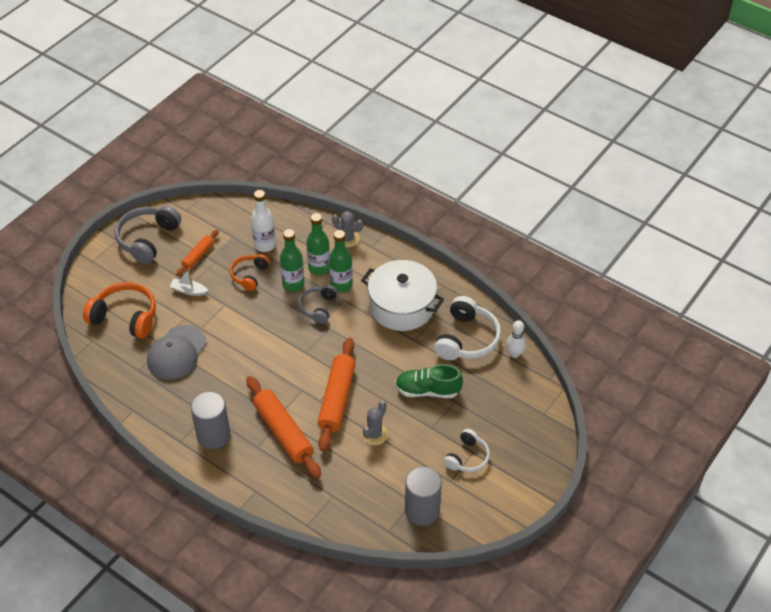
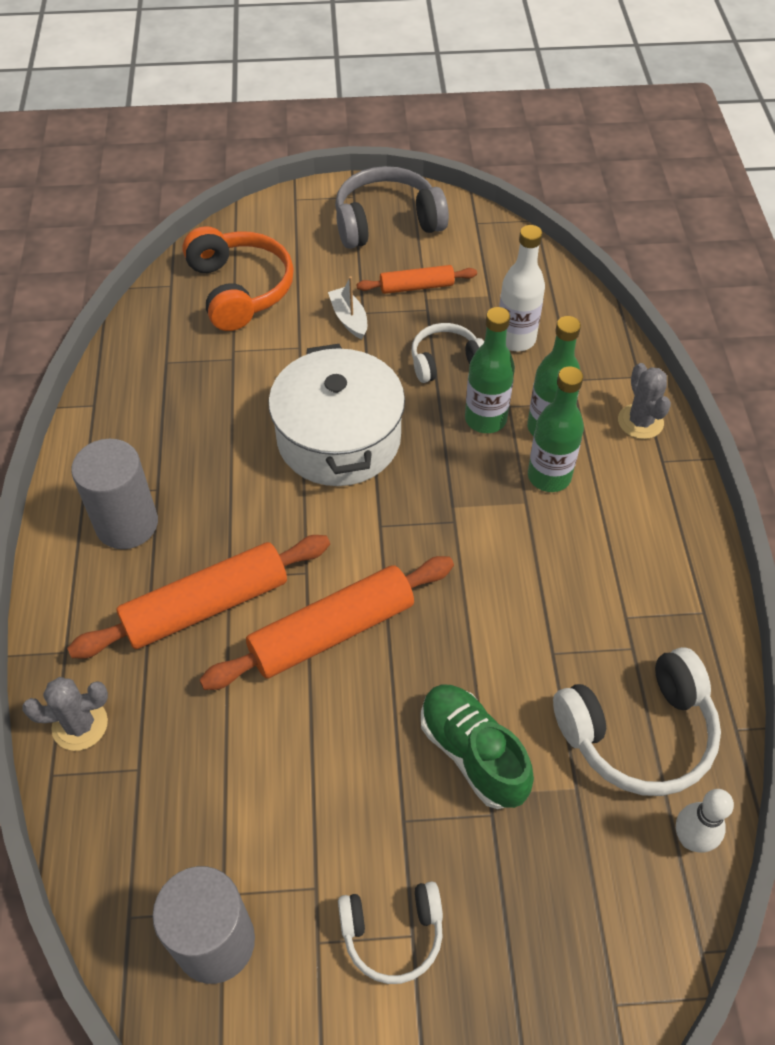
camera: 50 degrees right, 5 degrees up
grey cap [147,325,207,380] -> none
orange headphones [230,254,270,291] -> white headphones [411,323,484,383]
orange rolling pin [246,376,321,478] -> orange rolling pin turned 45 degrees clockwise [67,535,330,659]
grey headphones [298,285,337,324] -> none
white pot [361,260,444,331] -> white pot moved to [268,344,405,486]
grey cactus [362,401,388,445] -> grey cactus moved to [22,677,108,751]

